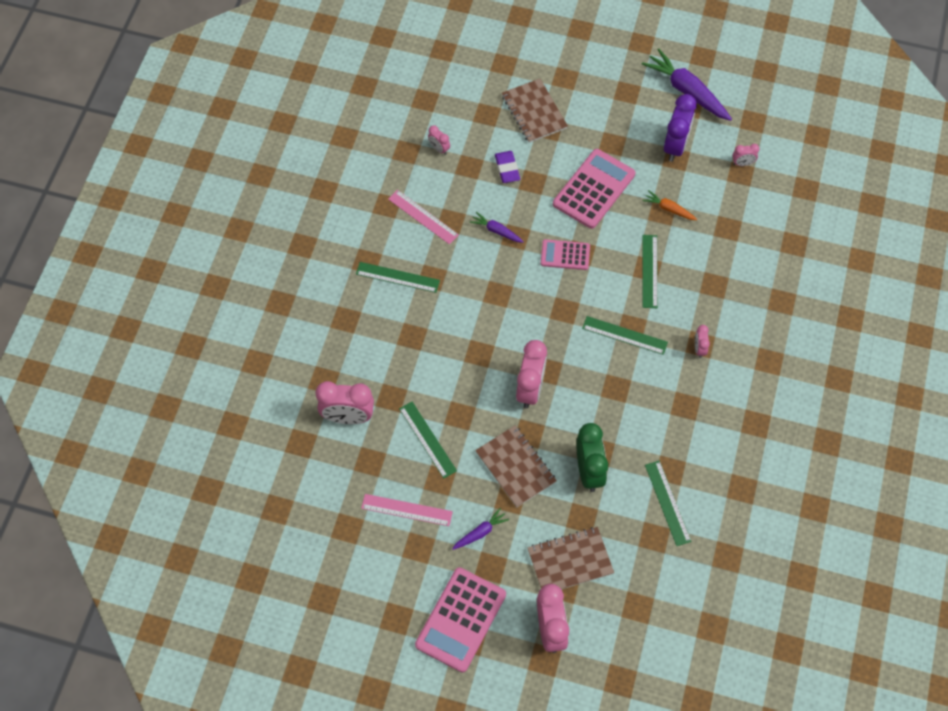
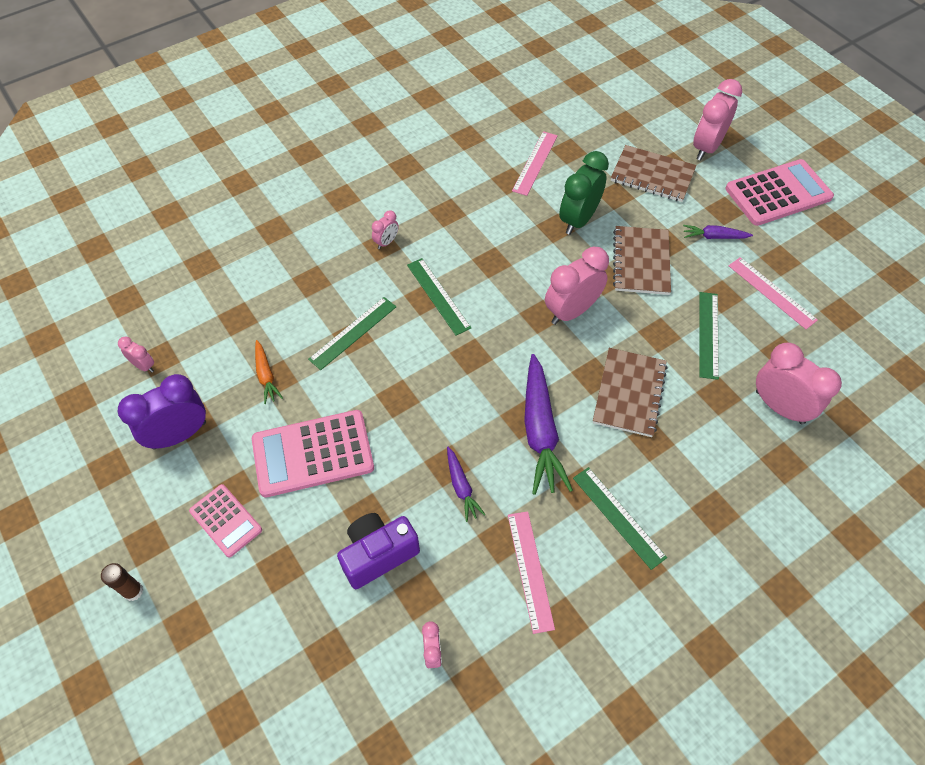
camera: 140 degrees left, 5 degrees down
purple eraser [495,151,520,183] -> purple camera [337,513,420,589]
brown notebook [502,79,568,143] -> brown notebook moved to [593,348,668,437]
pink calculator [541,239,590,270] -> pink calculator moved to [189,484,262,557]
purple carrot [642,49,732,121] -> purple carrot moved to [524,354,573,495]
green ruler [645,461,692,546] -> pink ruler [512,131,558,196]
none -> brown glue stick [101,563,143,601]

